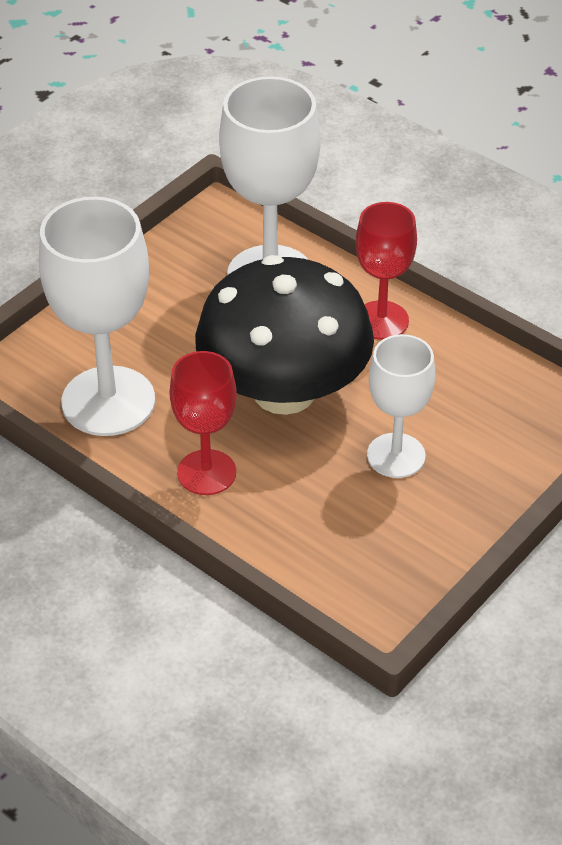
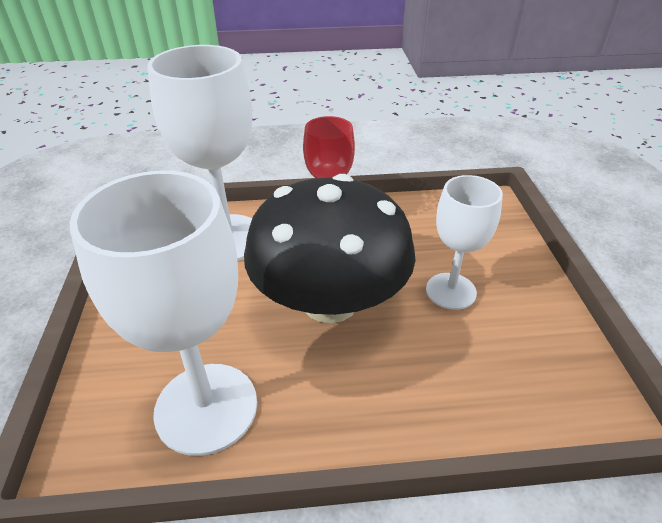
camera: 45 degrees left, 5 degrees down
red goblet [169,351,237,495] -> none

